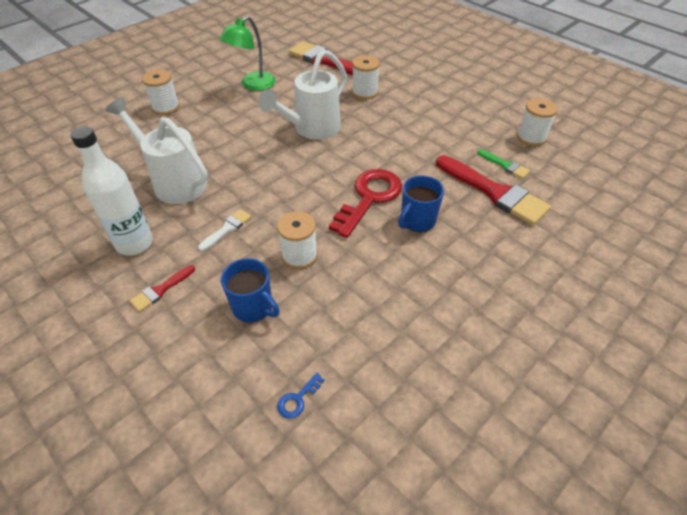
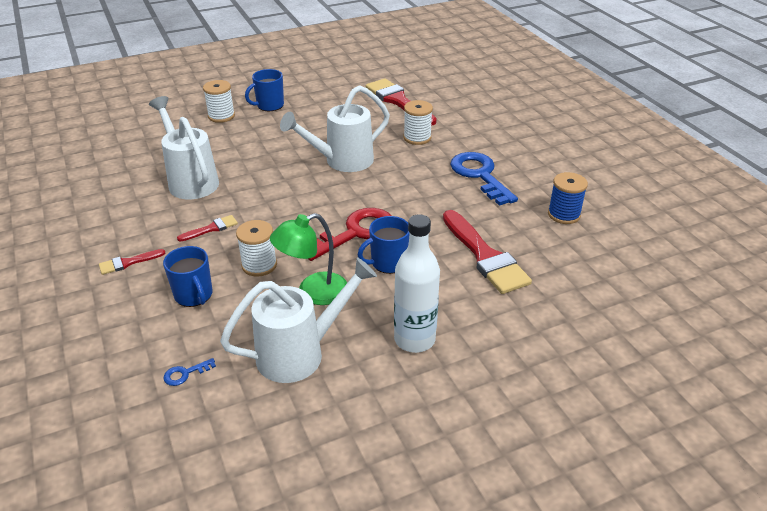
camera: 20 degrees right, 10 degrees down
white bottle [70,126,153,256] -> white bottle moved to [394,214,440,353]
white brush [198,209,251,251] -> red brush [177,215,238,242]
green lamp [219,16,276,91] -> green lamp moved to [270,213,347,305]
green brush [477,149,530,179] -> none
white spool [517,98,558,146] -> blue spool [548,172,588,224]
none -> white watering can [220,257,377,383]
none -> blue mug [245,69,284,111]
none -> blue key [450,152,518,206]

